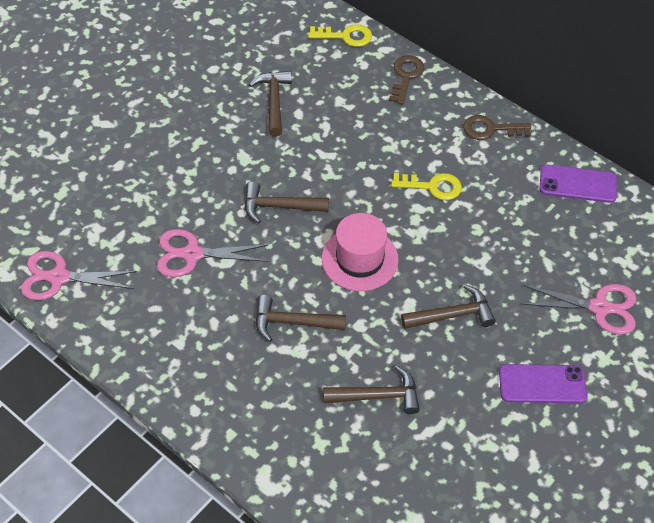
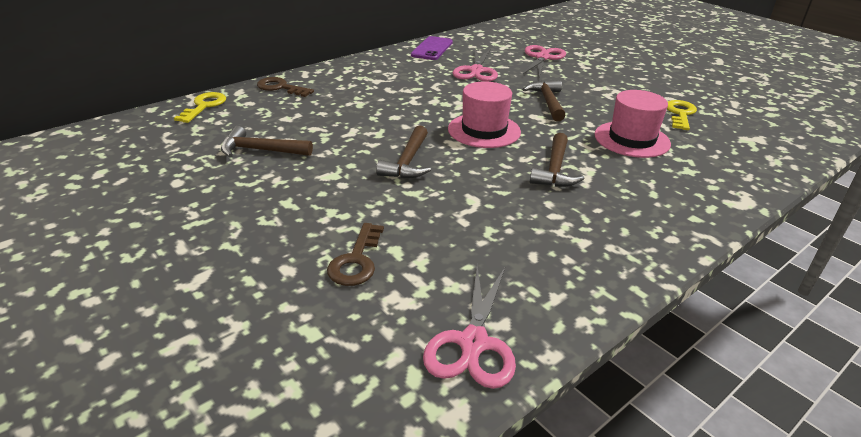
camera: 80 degrees left, 20 degrees down
pink scissors [157,229,268,277] -> pink scissors moved to [453,49,498,82]
brown hammer [323,366,420,414] -> pink hat [595,90,671,158]
yellow key [391,173,462,200] -> yellow key moved to [667,100,697,130]
brown key [463,115,531,140] -> brown key moved to [327,223,384,286]
purple phone [499,364,587,403] -> none

